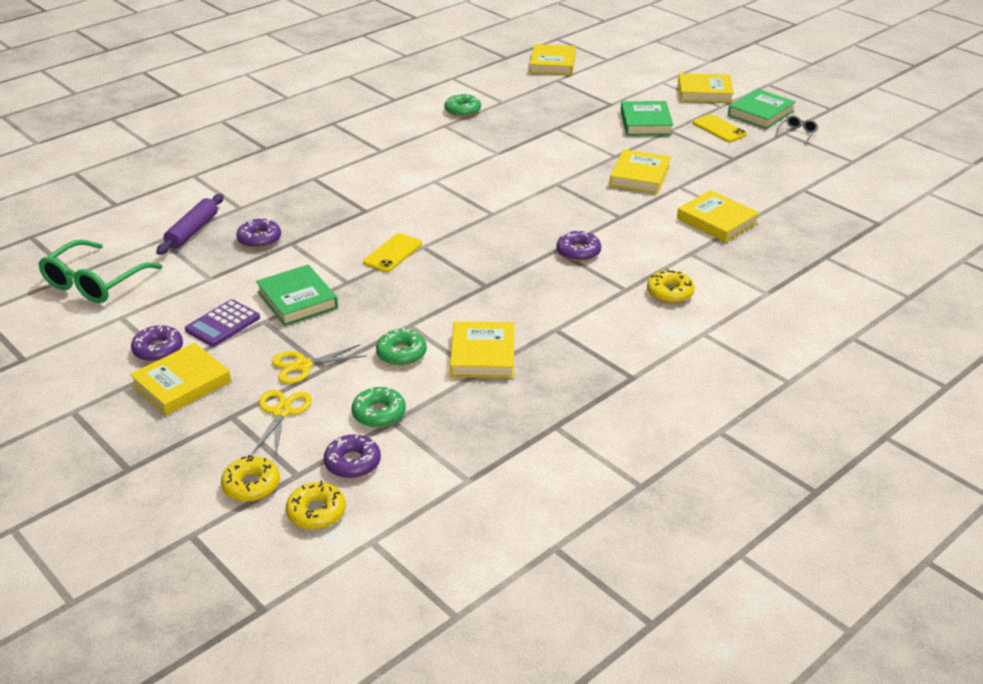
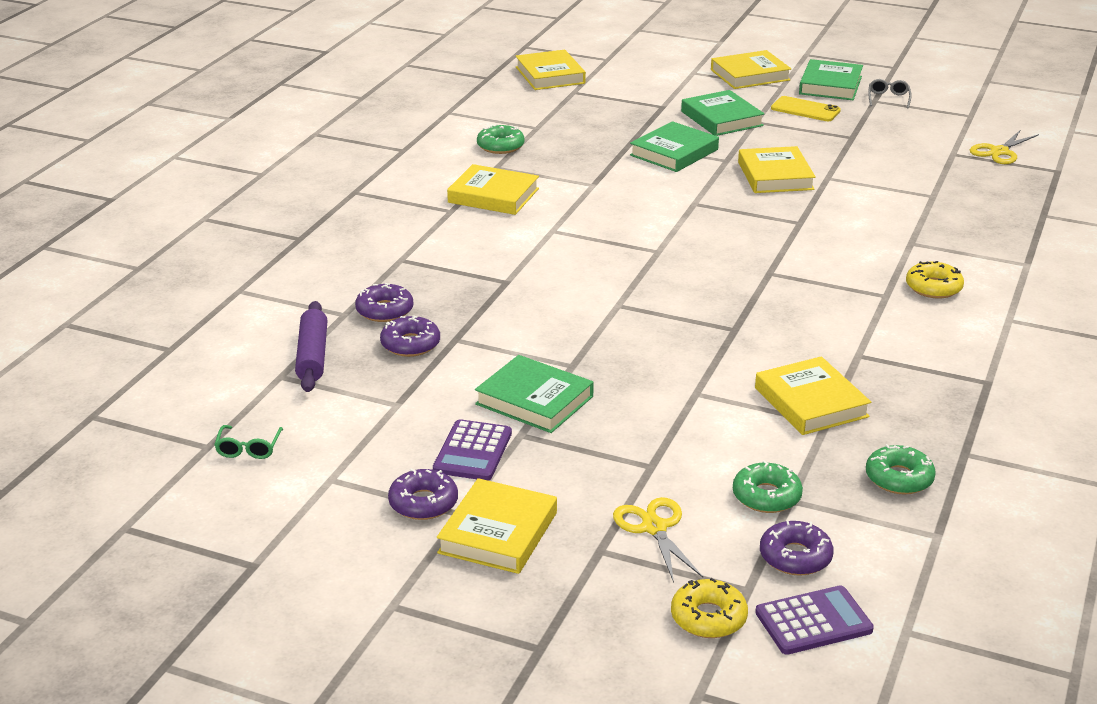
camera: 25 degrees left, 5 degrees down
green glasses [38,240,163,303] -> green glasses [214,425,283,459], size x0.46
yellow scissors [272,345,366,384] -> yellow scissors moved to [970,130,1039,164]
yellow donut [286,480,346,530] -> purple calculator [755,585,874,655]
yellow phone [363,233,422,272] -> none
green donut [376,328,427,366] -> green donut moved to [866,444,936,495]
purple donut [556,230,601,261] -> purple donut moved to [355,283,413,322]
yellow book [677,190,760,242] -> yellow book moved to [447,164,539,215]
none -> green book [630,121,719,172]

